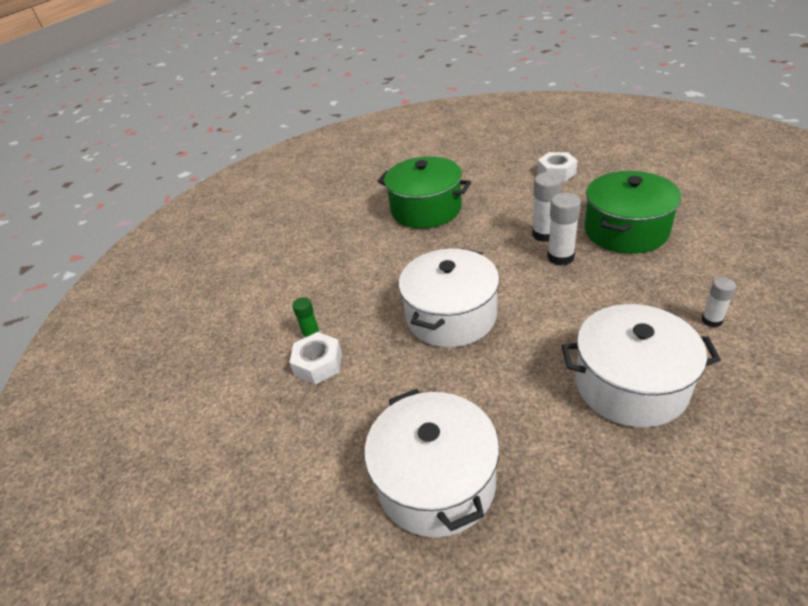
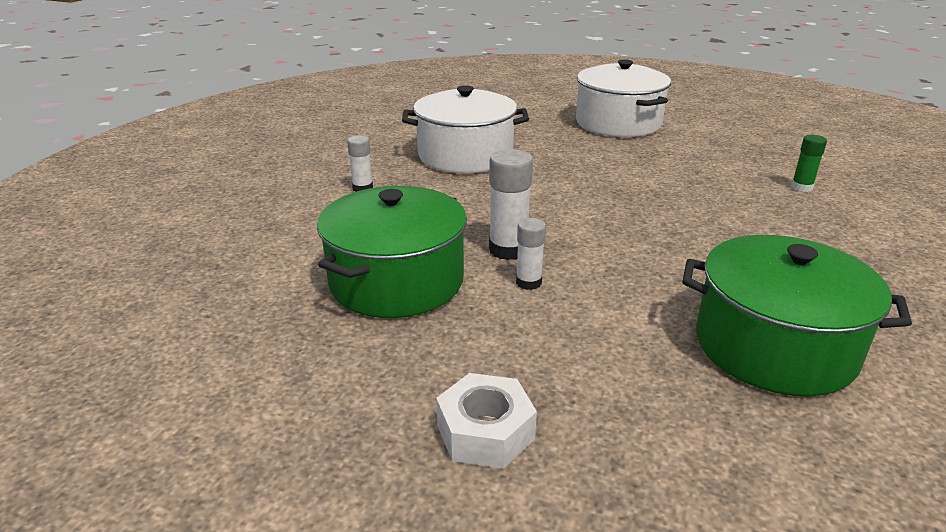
camera: 170 degrees right, 10 degrees down
white nut [289,332,342,384] -> none
white pot [399,248,500,348] -> none
white glue stick [532,172,563,242] -> white glue stick [516,218,546,290], size x0.62

